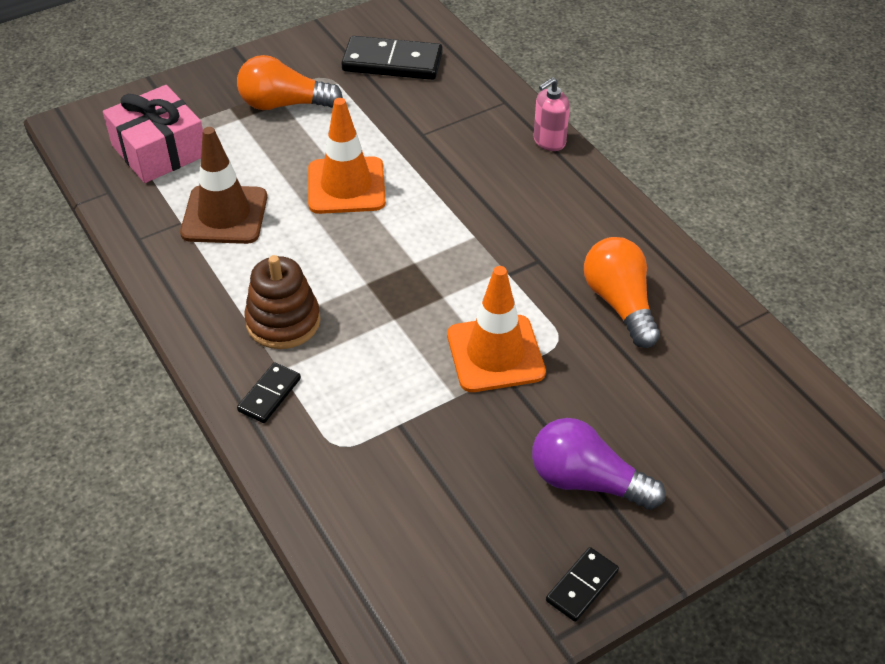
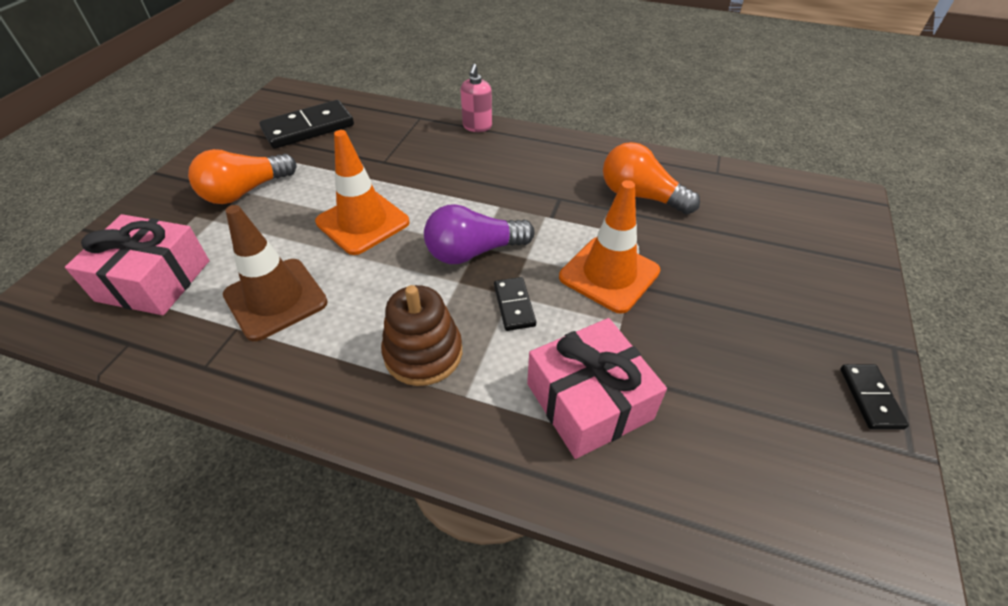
camera: 40 degrees left, 0 degrees up
black domino [237,362,301,423] -> black domino moved to [494,277,536,331]
purple light bulb [532,418,665,510] -> purple light bulb moved to [424,204,534,264]
none -> pink gift [527,318,667,459]

